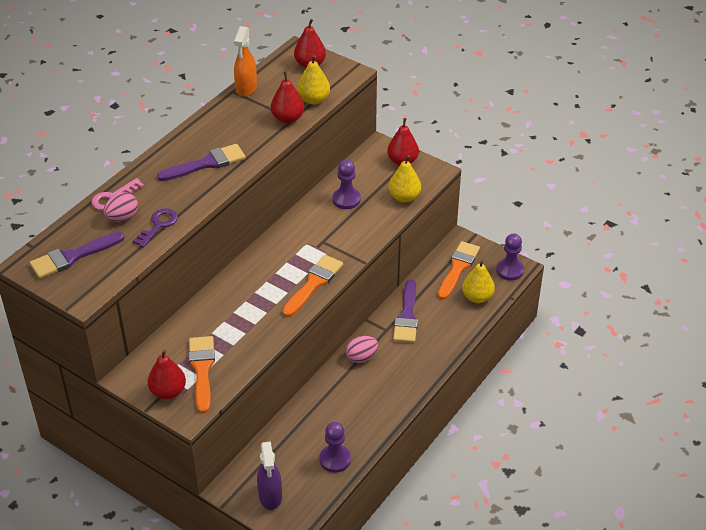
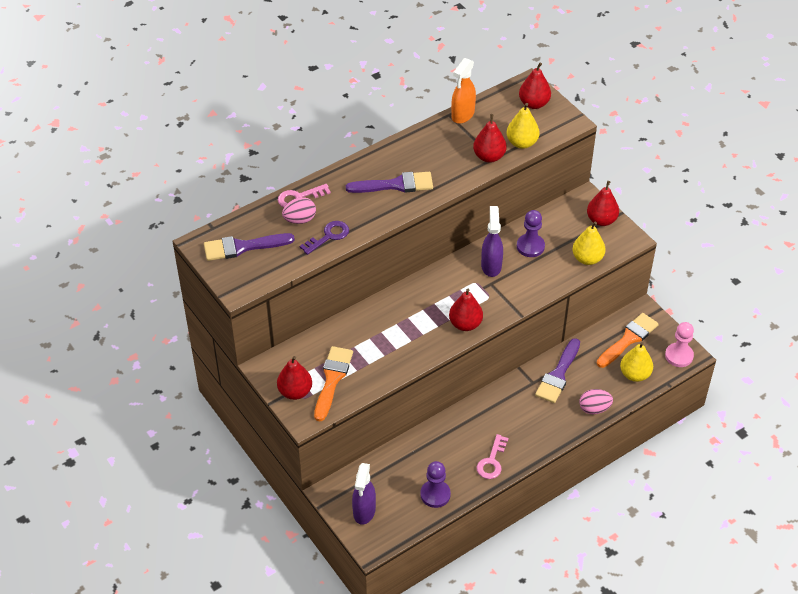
camera: 20 degrees right, 5 degrees up
orange brush [282,255,343,317] -> red pear [449,289,483,331]
pink egg [346,336,378,363] -> pink egg moved to [579,389,613,414]
purple pawn [496,233,524,281] -> pink pawn [665,322,694,367]
none -> pink key [477,434,509,479]
none -> purple spray bottle [481,206,503,277]

